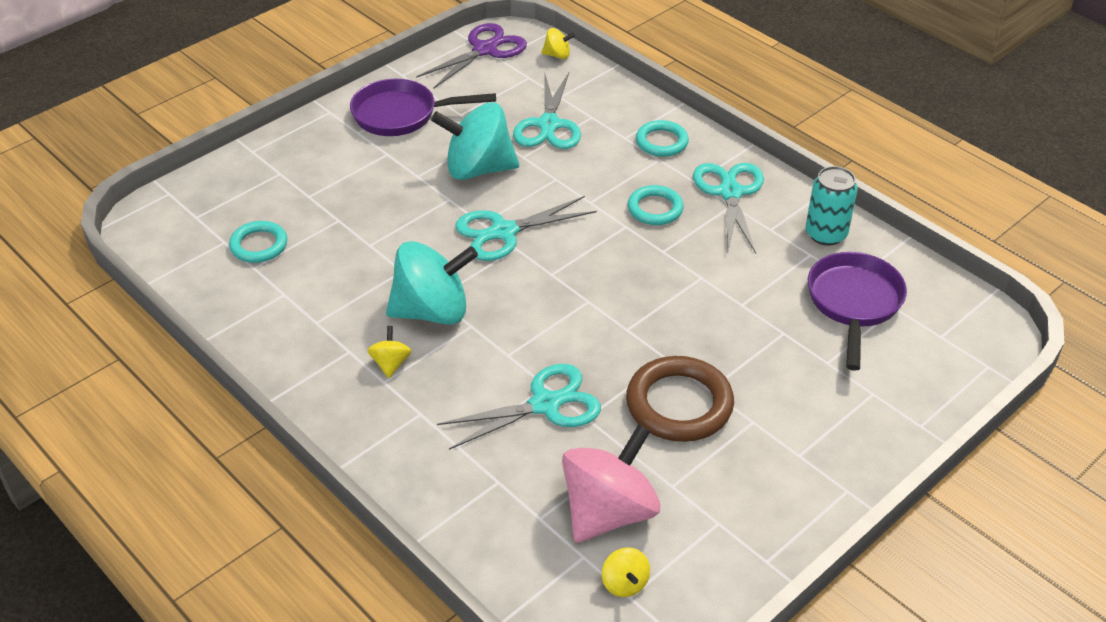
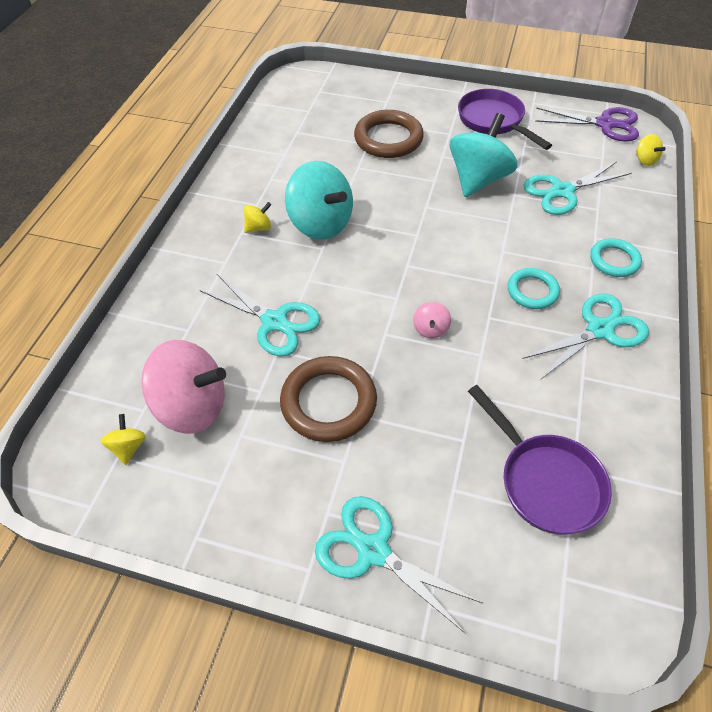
camera: 60 degrees right, 10 degrees up
turquoise ring [229,221,287,263] -> none
turquoise spinning top [431,102,519,180] -> turquoise spinning top turned 60 degrees clockwise [450,113,518,197]
turquoise scissors [455,196,597,261] -> turquoise scissors moved to [315,496,482,634]
yellow spinning top [602,547,650,597] -> yellow spinning top turned 135 degrees clockwise [101,414,146,465]
turquoise can [805,166,858,246] -> none
purple pan [808,252,907,371] -> purple pan turned 75 degrees clockwise [468,385,612,534]
none -> brown ring [354,110,424,158]
none -> pink spinning top [413,302,451,338]

